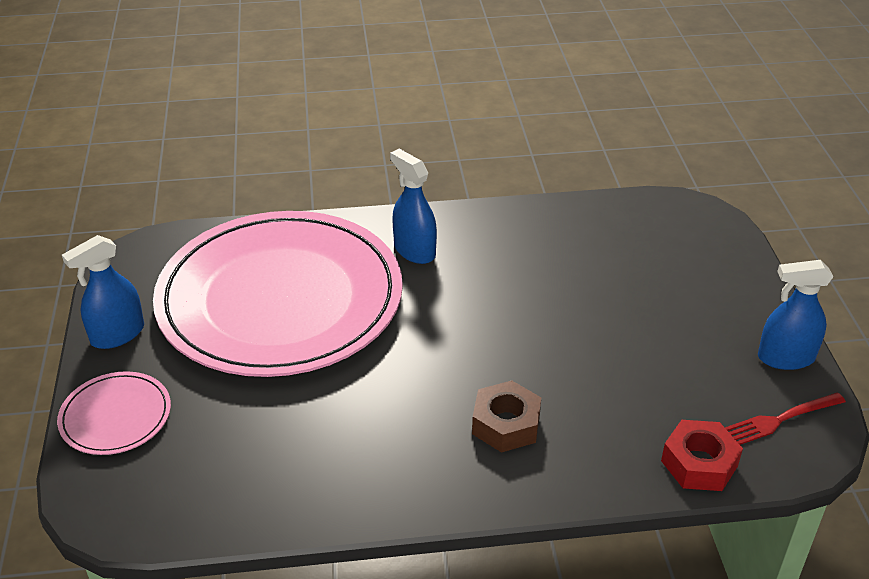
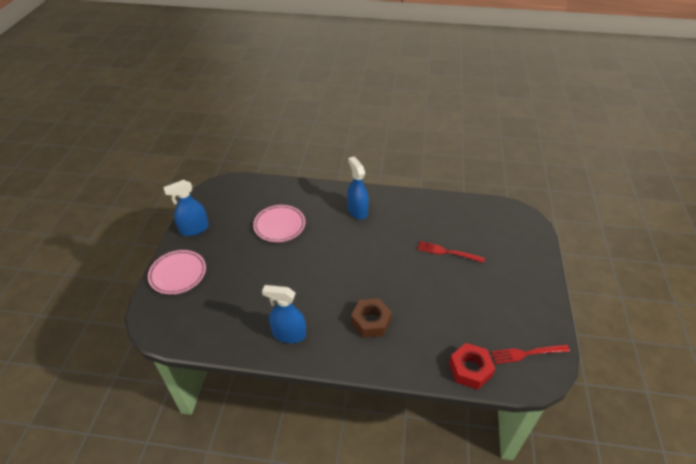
camera: 15 degrees right, 5 degrees up
pink plate [153,211,403,377] -> pink plate [253,205,305,242], size x0.40
blue spray bottle [758,260,833,370] -> blue spray bottle moved to [262,285,306,343]
none -> red fork [417,241,485,263]

